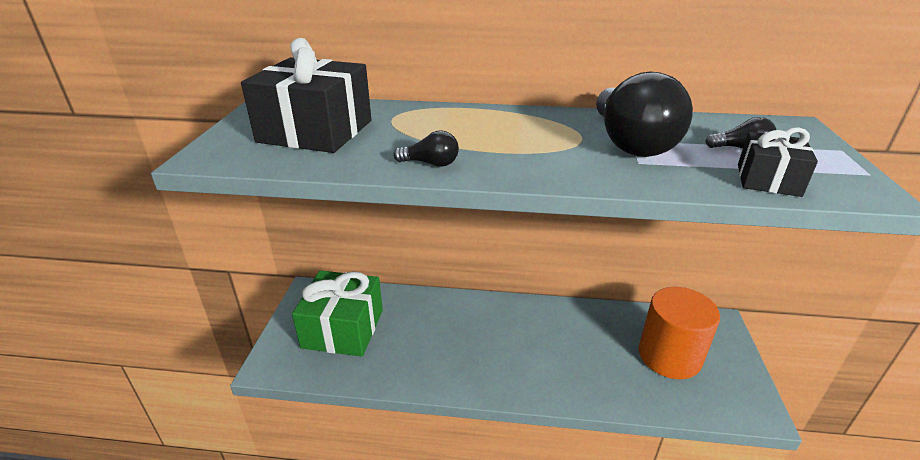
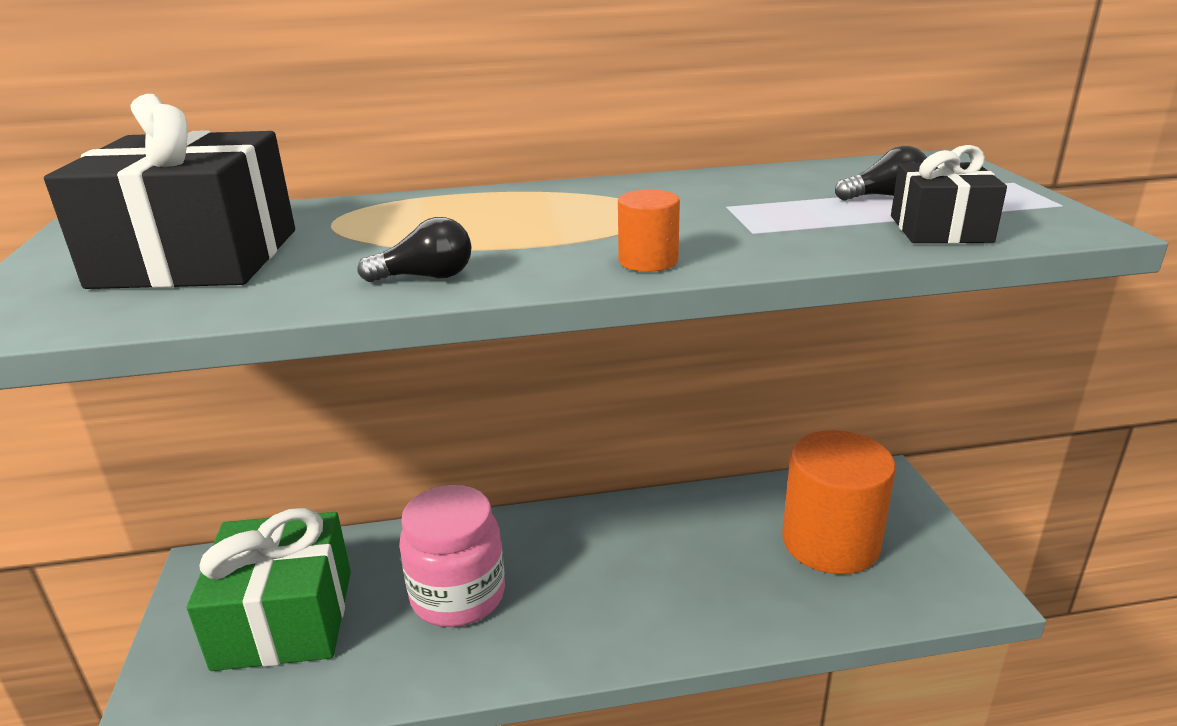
camera: 15 degrees left, 5 degrees down
black light bulb [596,71,693,157] -> none
none -> pink jar [399,485,505,627]
none -> orange cylinder [618,189,680,272]

